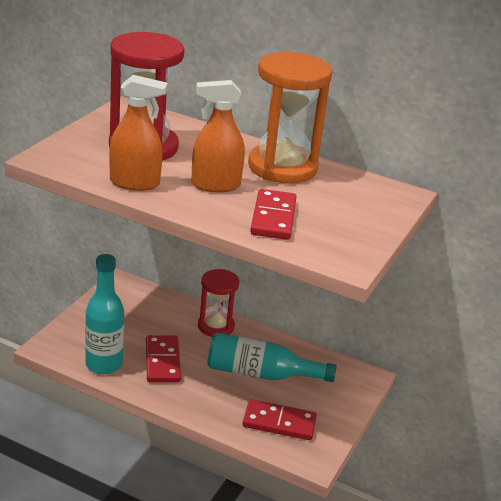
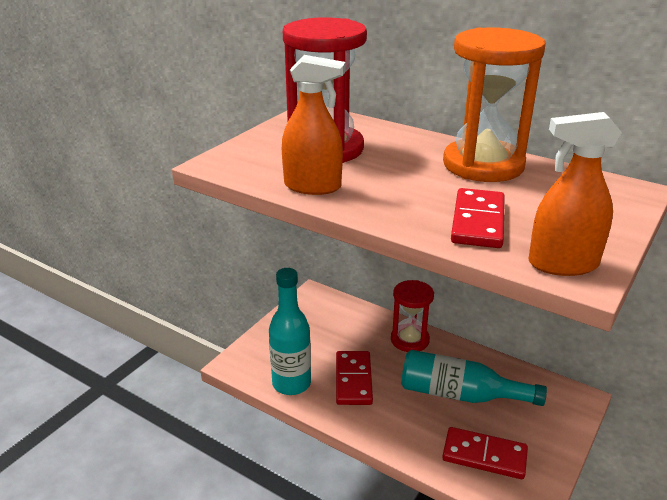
camera: 10 degrees right, 0 degrees up
orange spray bottle [191,80,245,192] -> orange spray bottle moved to [528,112,622,276]

